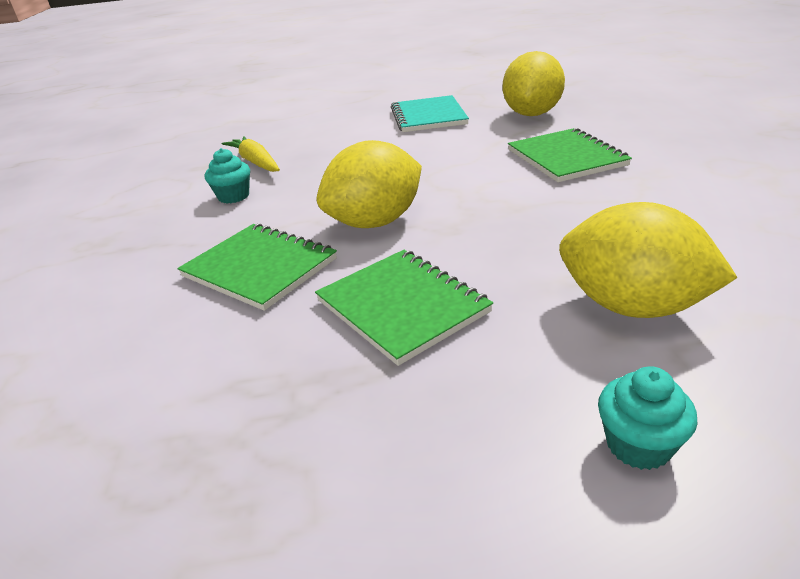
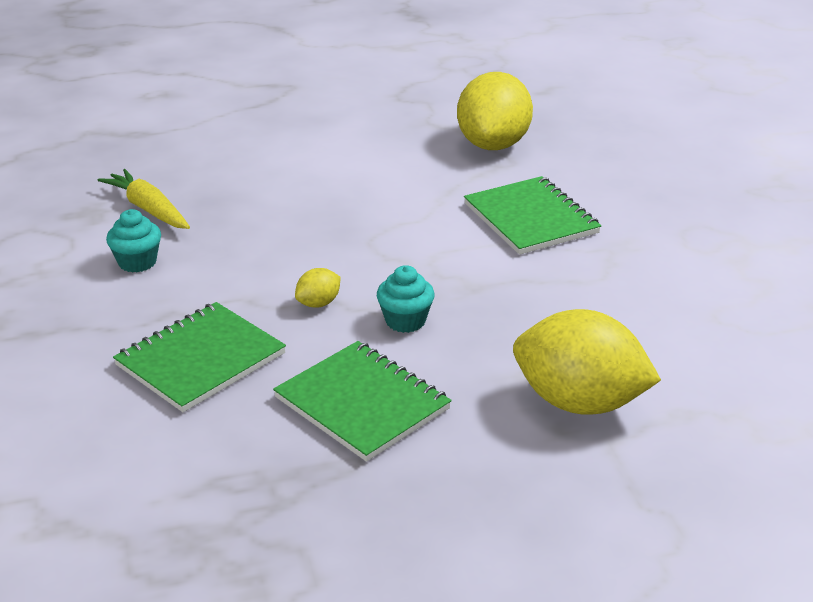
camera: 10 degrees left, 0 degrees up
green notebook [178,223,337,311] -> green notebook turned 75 degrees counterclockwise [113,302,286,412]
yellow lemon [316,140,422,228] -> yellow lemon [295,268,341,308], size x0.42
turquoise notebook [391,95,469,132] -> none
turquoise cupcake [598,366,697,470] -> turquoise cupcake moved to [377,265,434,333]

